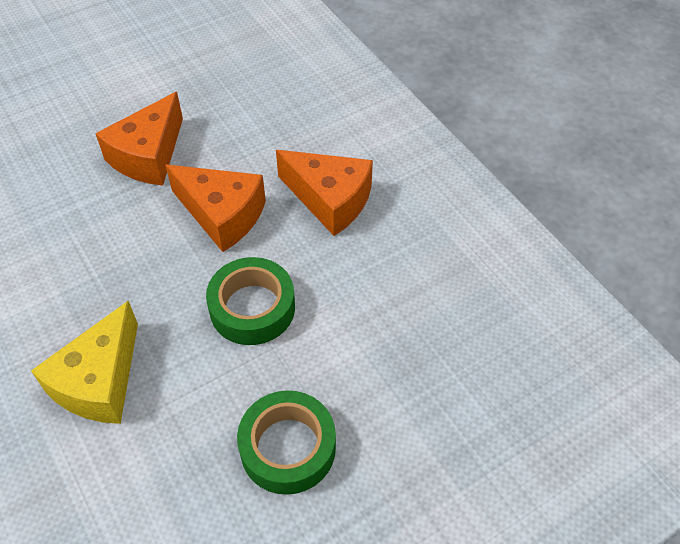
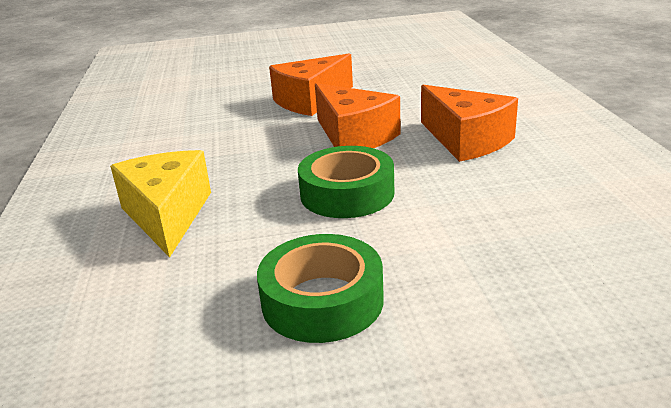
camera: 25 degrees right, 25 degrees down
yellow cheese [31,300,138,424] -> yellow cheese turned 120 degrees clockwise [110,150,211,258]

